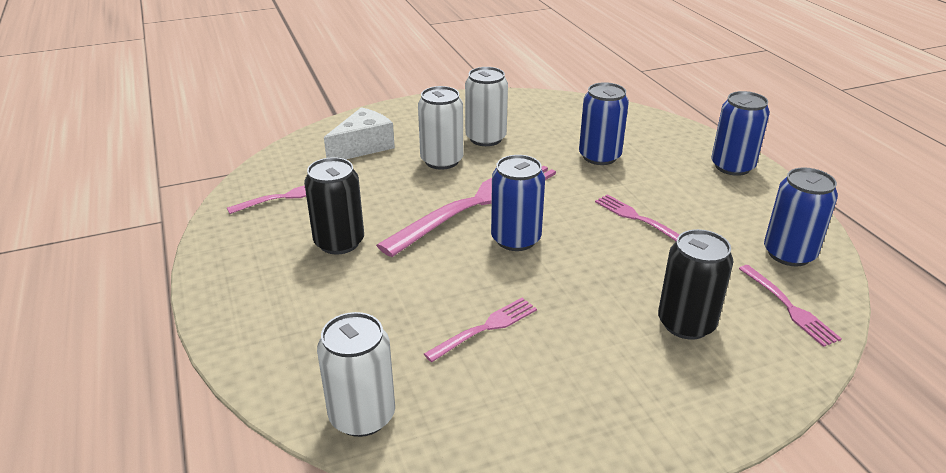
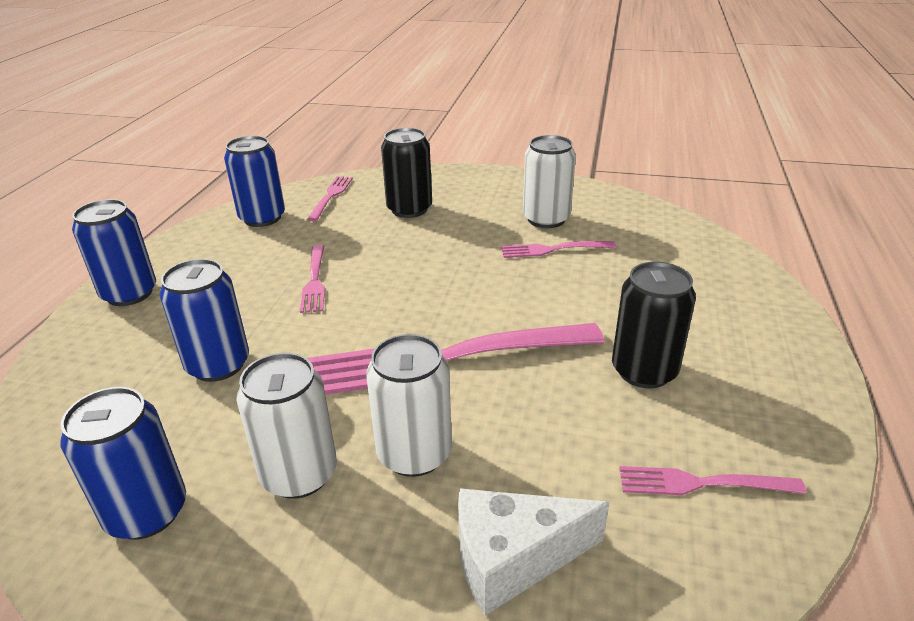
camera: 145 degrees left, 0 degrees up
white can [317,312,395,437] -> white can moved to [523,135,576,228]
blue can [491,155,545,251] -> blue can moved to [60,387,186,540]

